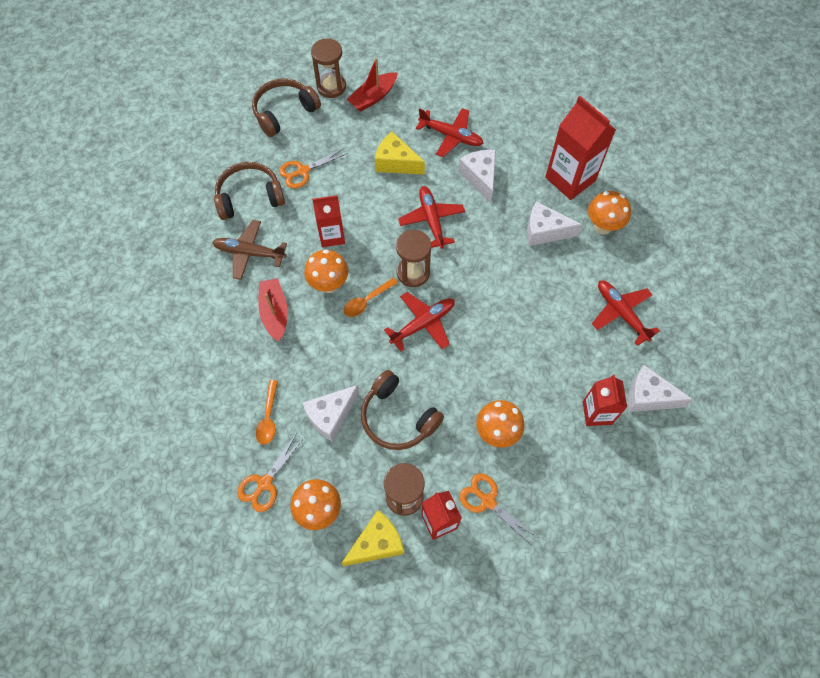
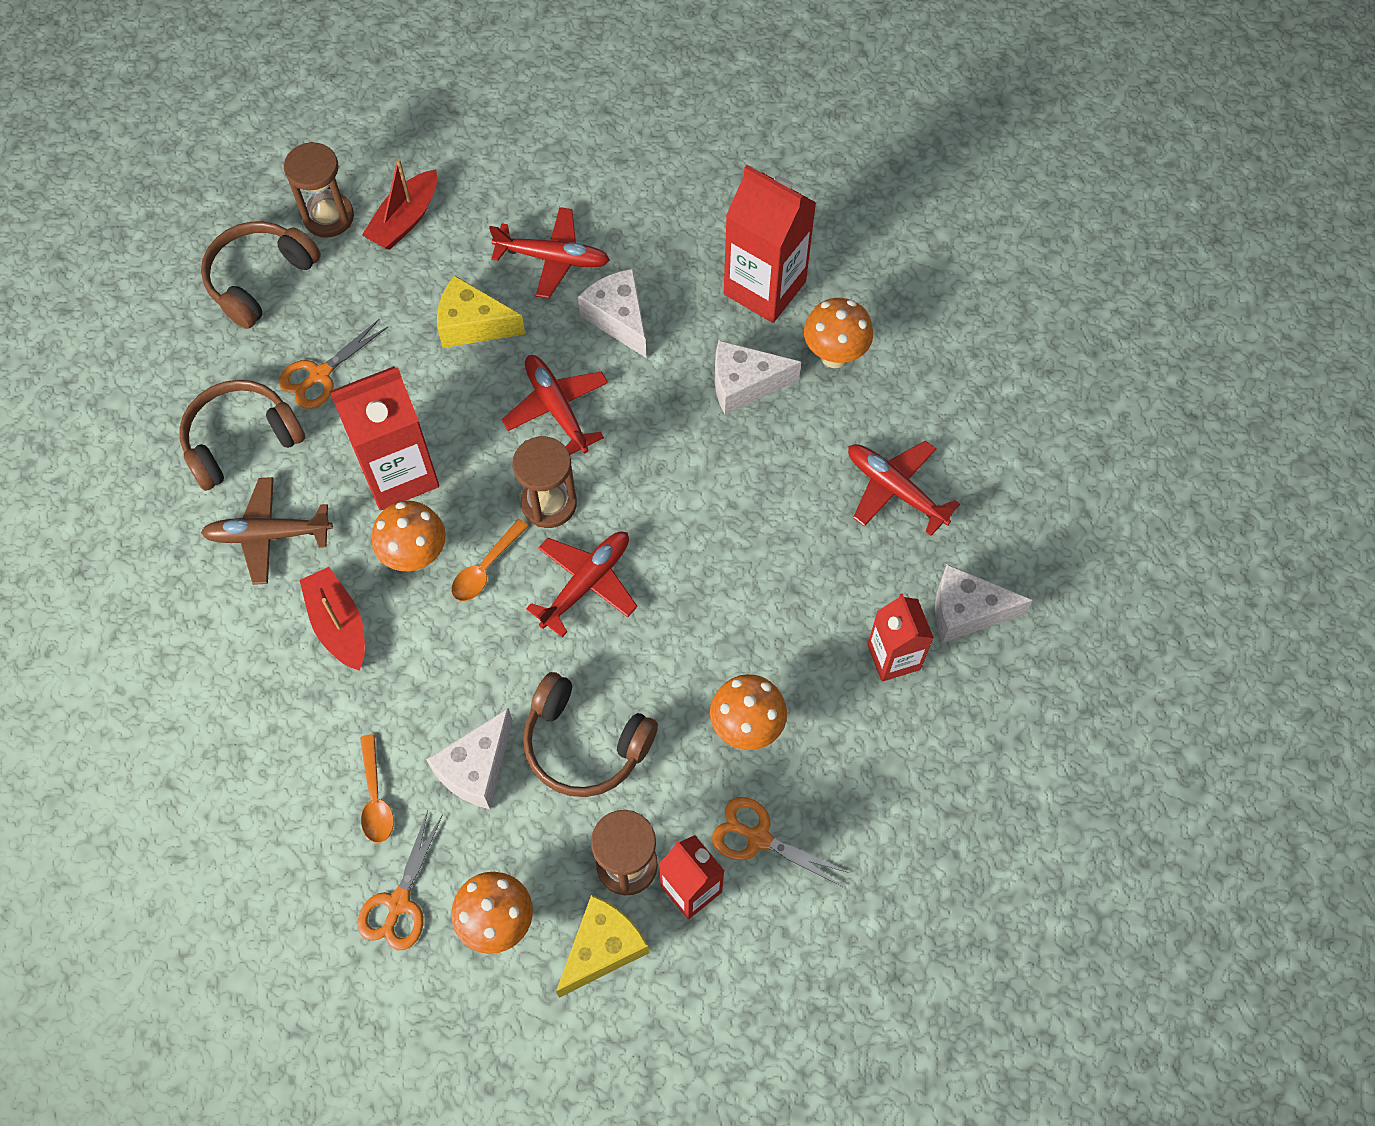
camera: 15 degrees left, 0 degrees up
red carton [312,195,345,247] -> red carton [329,366,439,510], size x1.61

